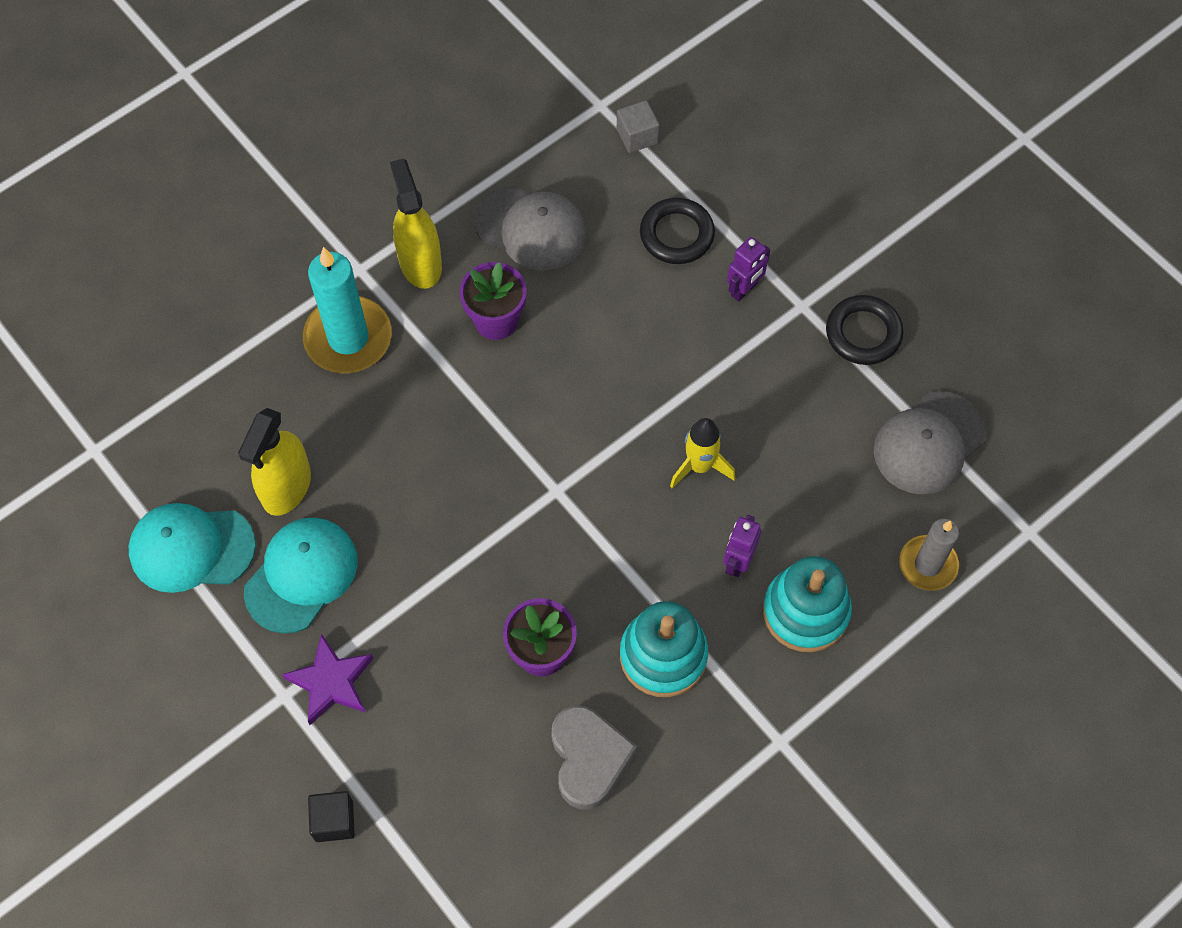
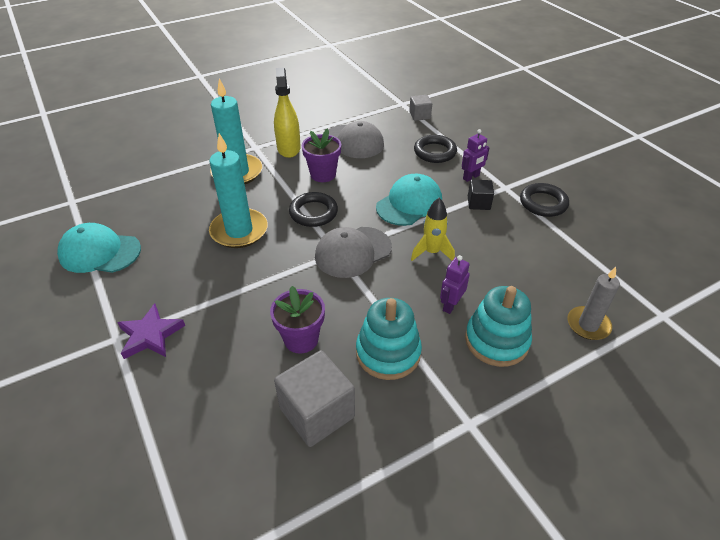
camera: 10 degrees right, 20 degrees down
yellow spray bottle [238,408,311,516] -> none
turquoise cap [244,518,358,634] -> turquoise cap moved to [376,174,442,226]
black cube [308,791,355,842] -> black cube moved to [468,179,494,210]
grey heart [551,705,637,810] -> grey cube [274,350,355,447]
grey cap [874,391,986,494] -> grey cap moved to [315,227,392,278]
none -> turquoise candle [209,133,268,248]
none -> black ring [289,192,338,227]

